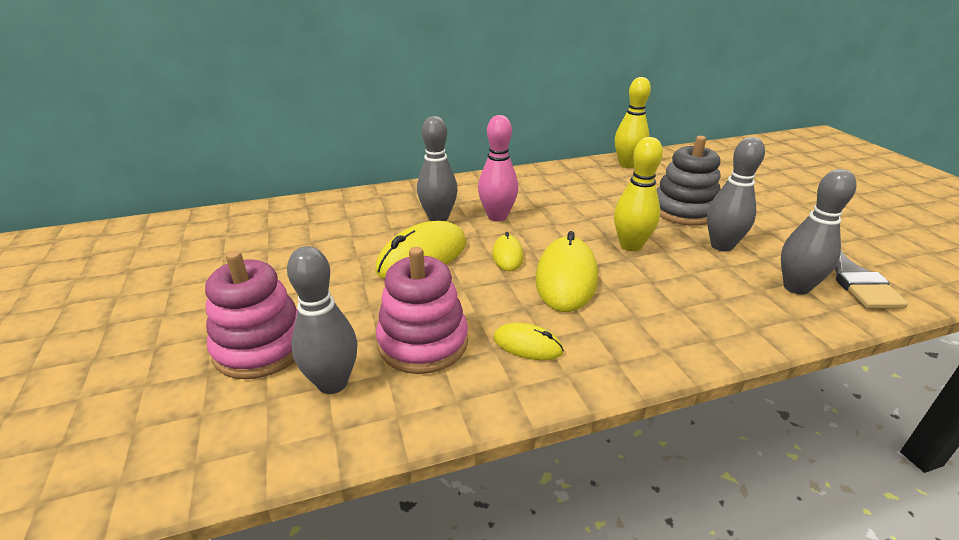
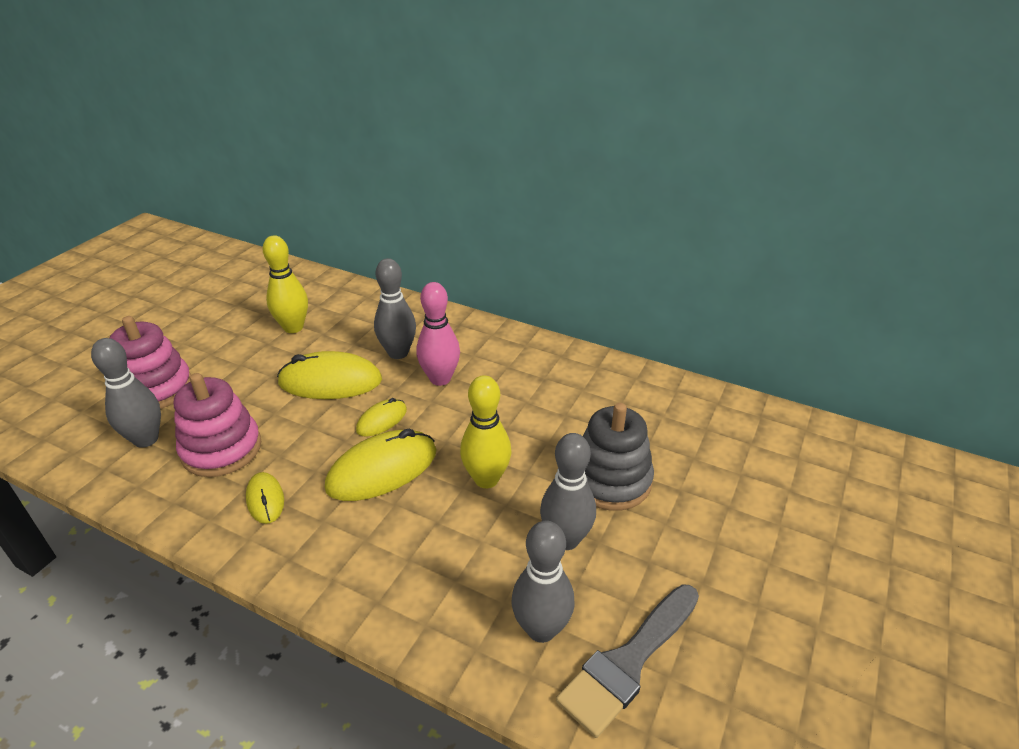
camera: 45 degrees right, 5 degrees up
yellow bowling pin [615,77,651,168] -> yellow bowling pin moved to [263,235,308,333]

